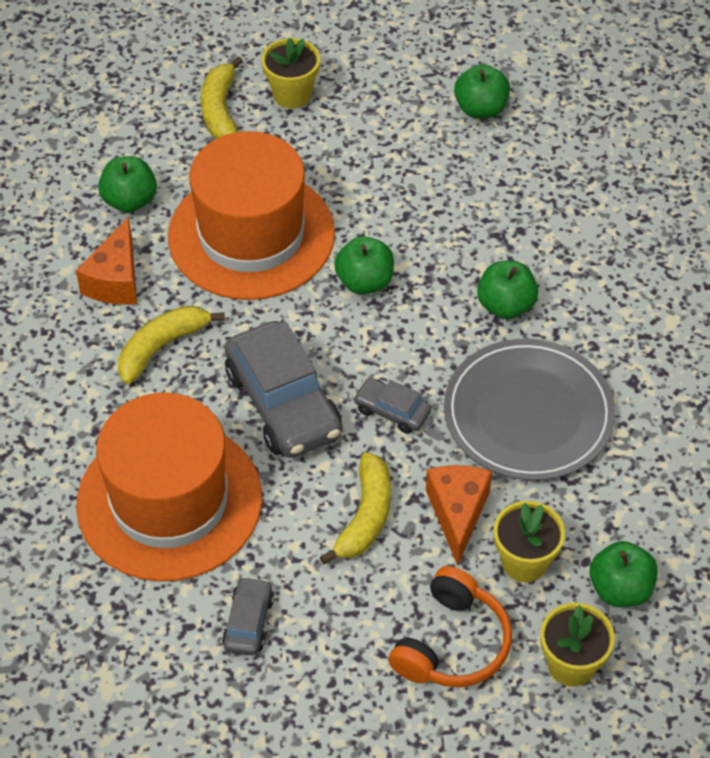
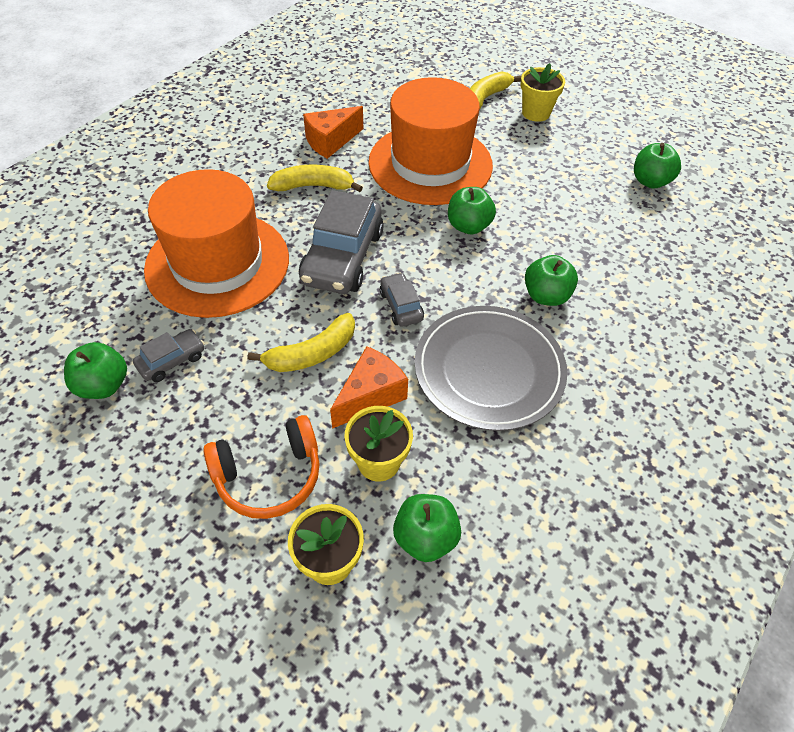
camera: 40 degrees right, 0 degrees up
green apple [98,156,157,213] -> green apple moved to [64,342,127,399]

